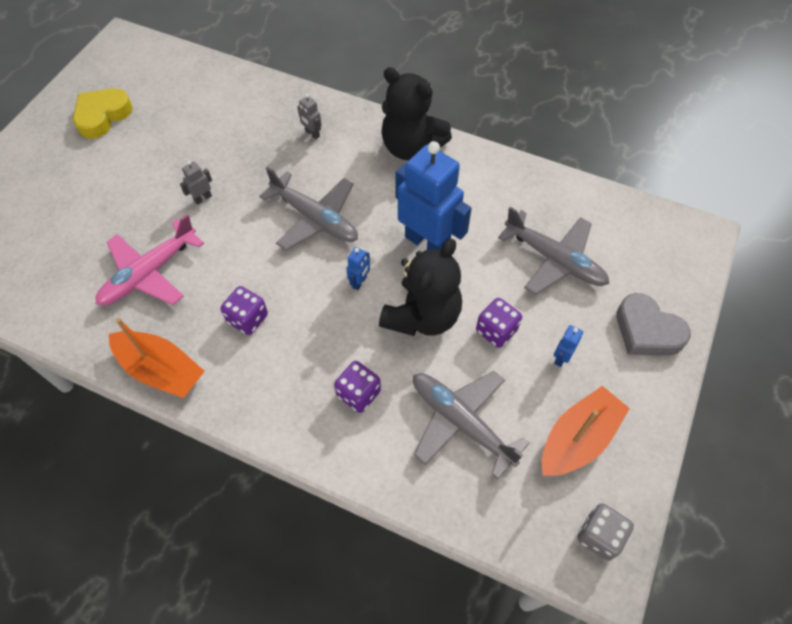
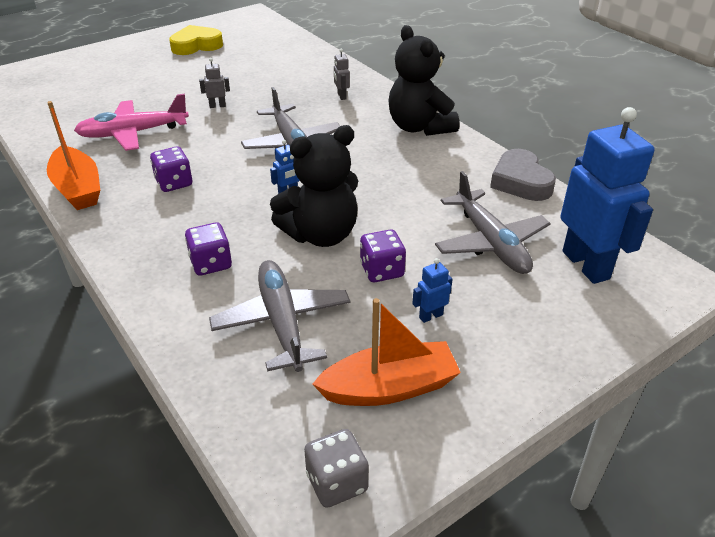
camera: 30 degrees right, 20 degrees down
blue robot [396,141,472,250] -> blue robot moved to [560,107,654,284]
grey heart [616,293,691,355] -> grey heart moved to [490,149,556,201]

